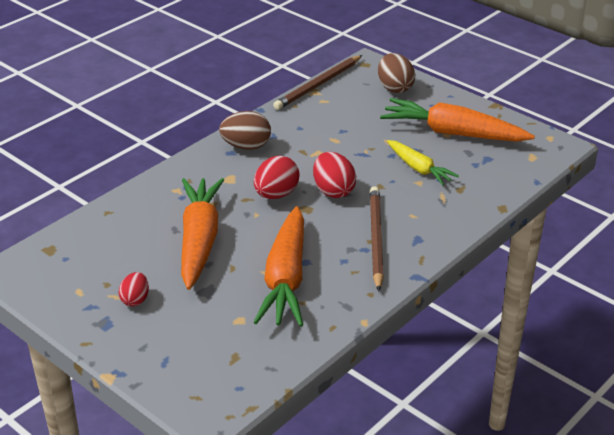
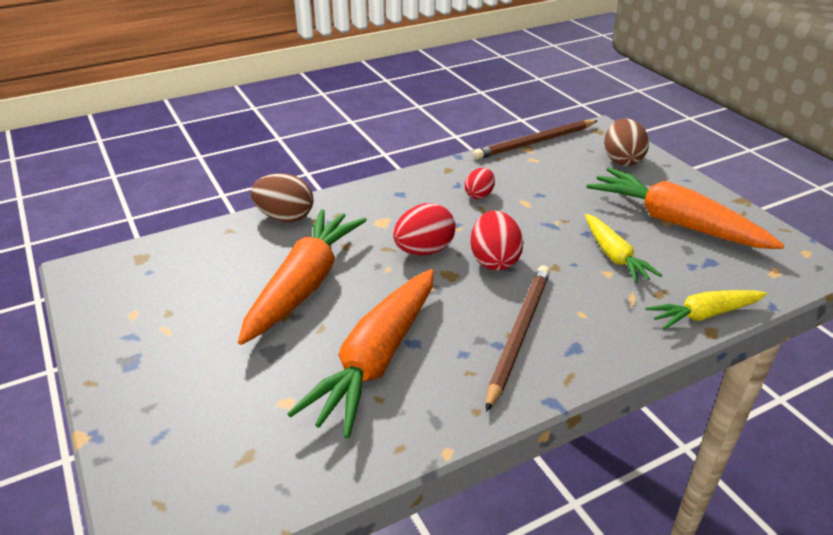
camera: 20 degrees right, 0 degrees up
red egg [119,272,149,307] -> red egg moved to [465,168,495,199]
brown egg [219,111,271,150] -> brown egg moved to [251,173,313,222]
none -> yellow carrot [646,290,767,330]

